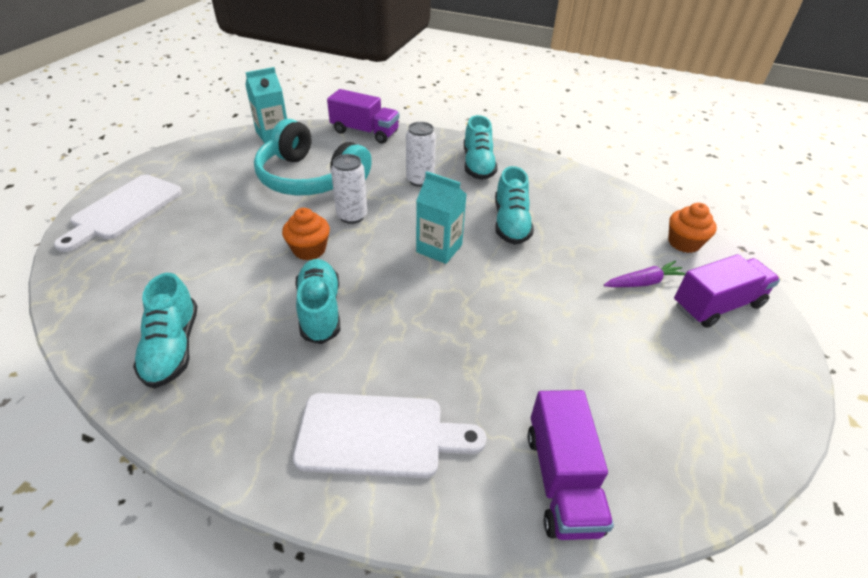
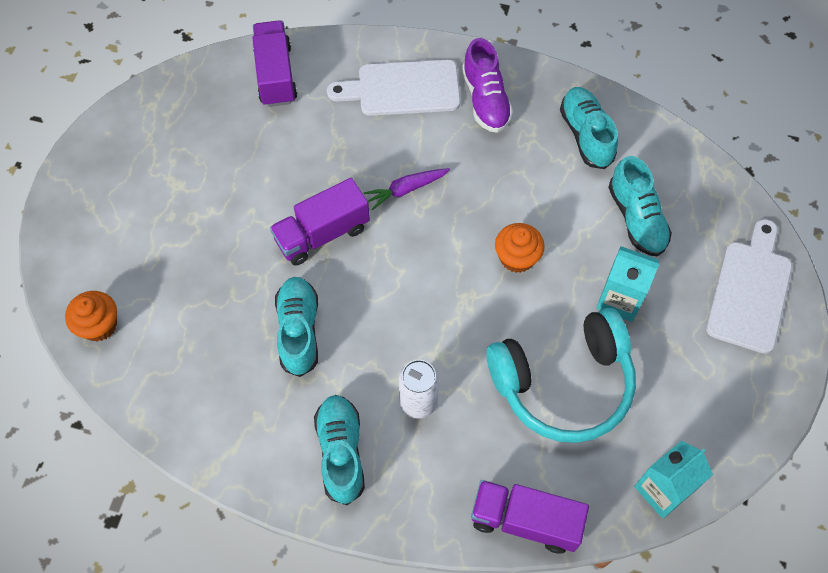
camera: 175 degrees right, 20 degrees up
turquoise headphones [254,119,372,195] -> turquoise headphones turned 135 degrees clockwise [486,308,636,443]
turquoise shoe [295,259,340,344] -> turquoise shoe moved to [608,156,672,256]
white can [331,154,367,224] -> none
turquoise carton [416,171,467,264] -> turquoise carton moved to [596,246,659,322]
purple carrot [604,261,686,287] -> purple carrot moved to [364,168,450,210]
purple truck [674,254,780,328] -> purple truck moved to [270,178,370,266]
none -> purple shoe [462,38,513,133]

